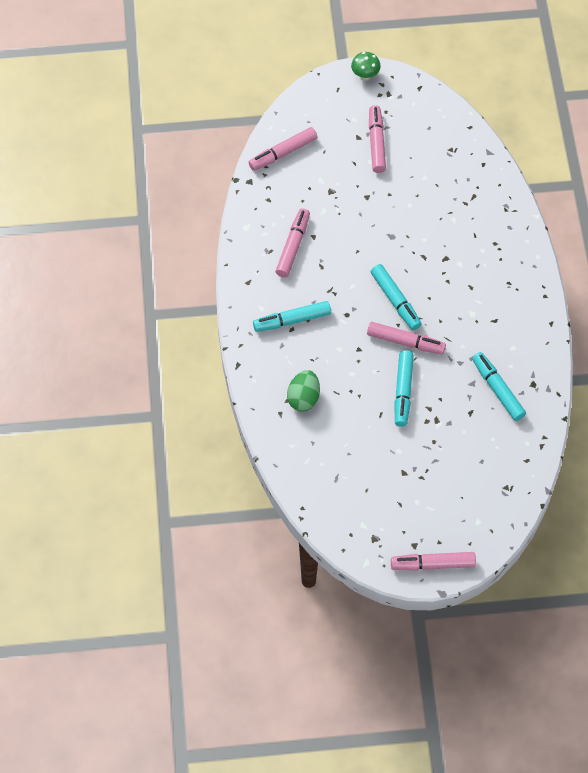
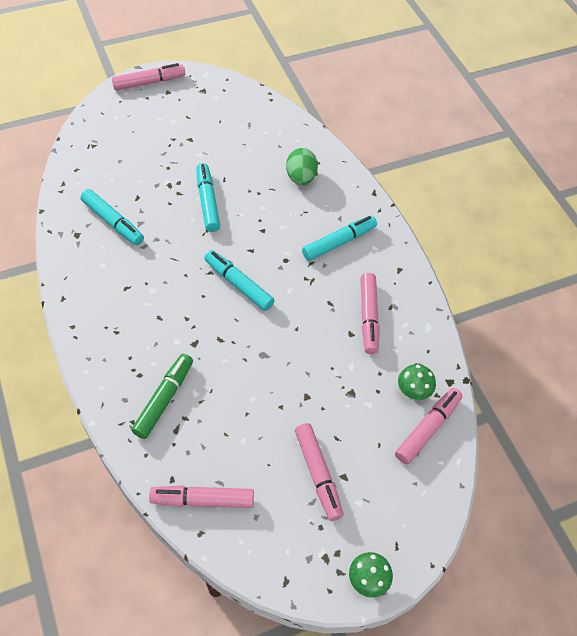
camera: 160 degrees right, 5 degrees down
pink marker [367,322,446,355] -> pink marker moved to [149,485,254,508]
none -> green marker [131,354,193,439]
none -> green mushroom [398,364,436,400]

